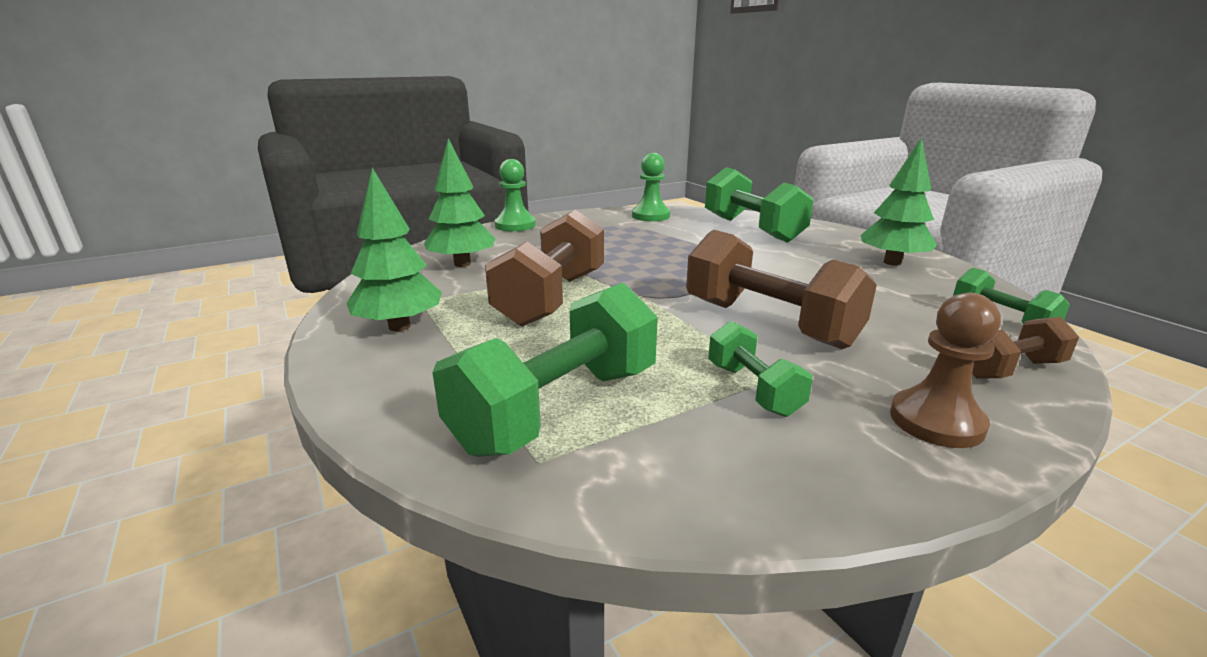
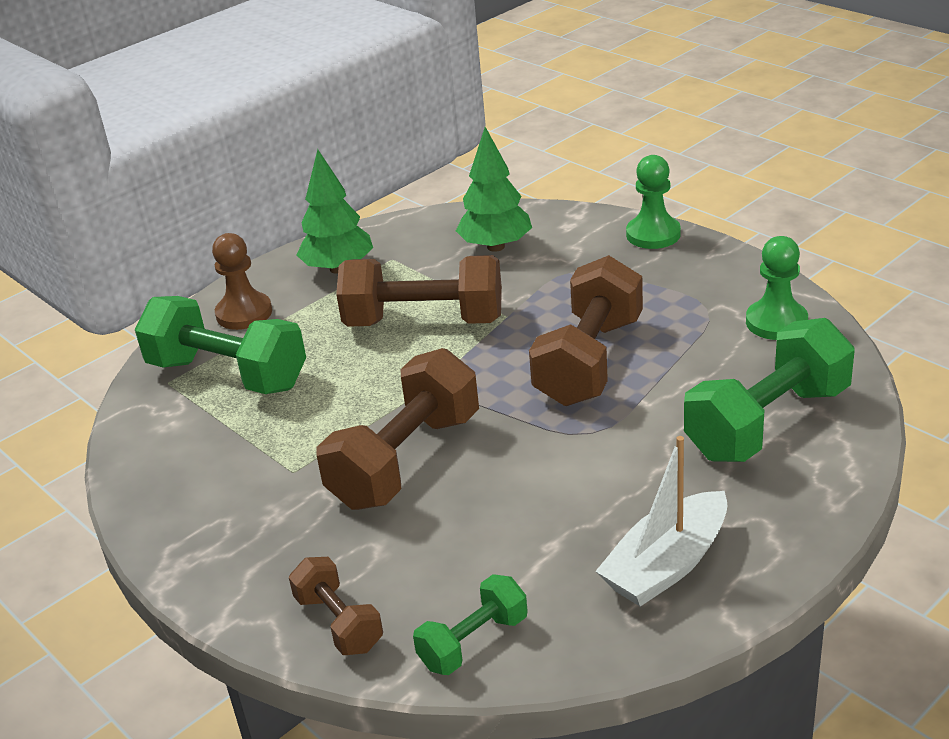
camera: 80 degrees right, 10 degrees up
green dumbbell [708,321,813,417] -> none
green tree [860,137,937,266] -> white boat [596,436,727,607]
brown pawn [890,293,1001,448] -> brown pawn moved to [212,233,272,330]
none -> brown dumbbell [529,255,643,406]

